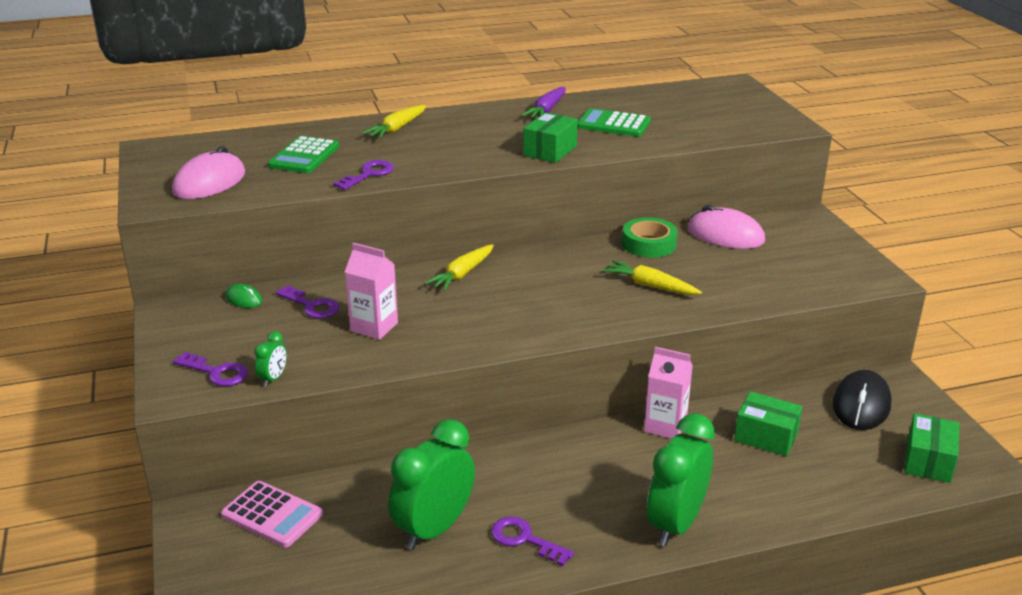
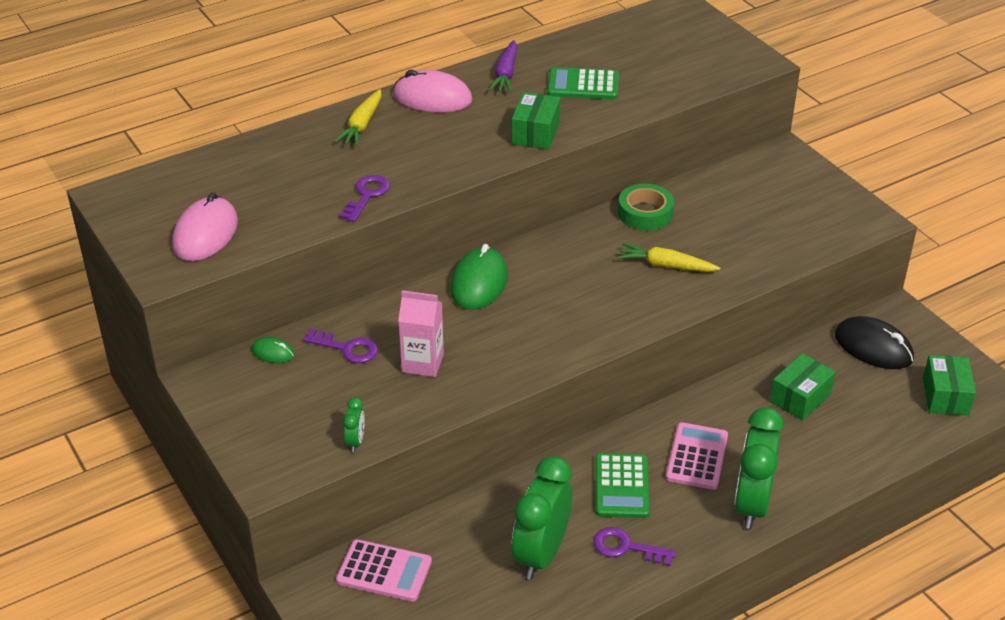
camera: 15 degrees left, 10 degrees up
purple key [173,352,248,386] -> none
green calculator [268,136,339,173] -> green calculator moved to [595,453,650,518]
yellow carrot [425,244,494,291] -> green mouse [450,244,508,310]
pink carton [644,347,693,439] -> none
pink mouse [688,205,765,249] -> pink mouse moved to [393,70,472,112]
green box [734,391,802,456] -> green box turned 60 degrees counterclockwise [770,353,835,421]
black mouse [833,370,892,430] -> black mouse turned 60 degrees counterclockwise [835,316,914,369]
none -> pink calculator [666,422,728,490]

